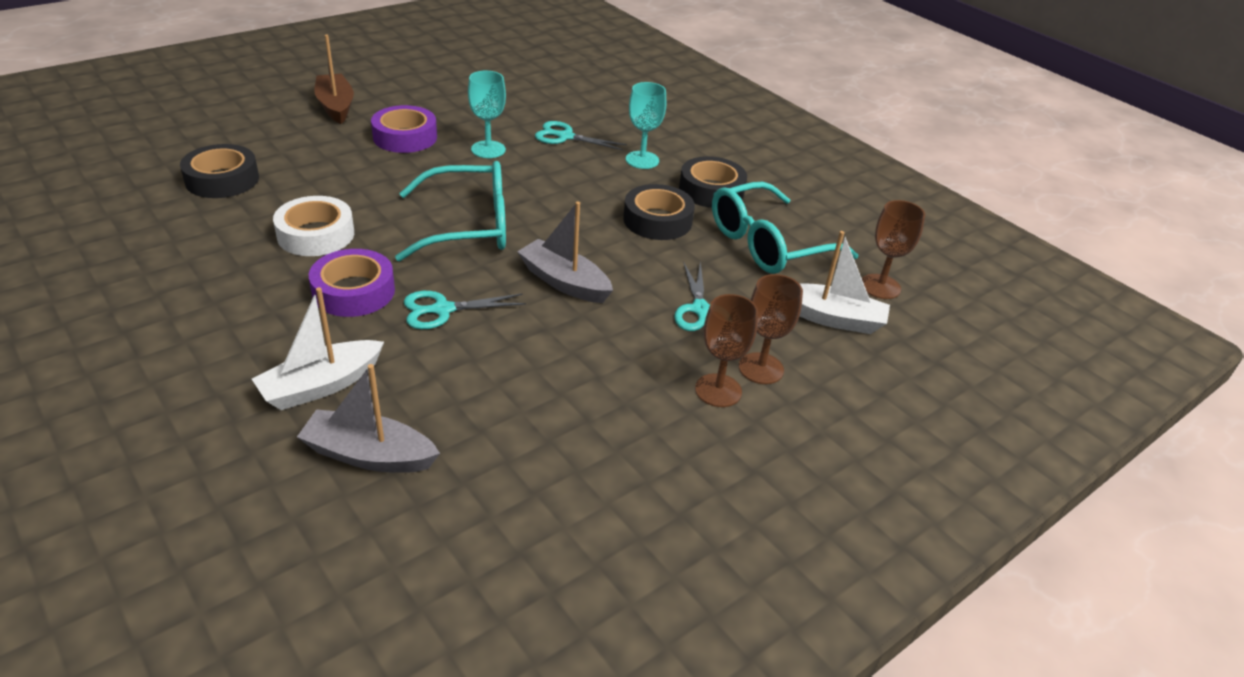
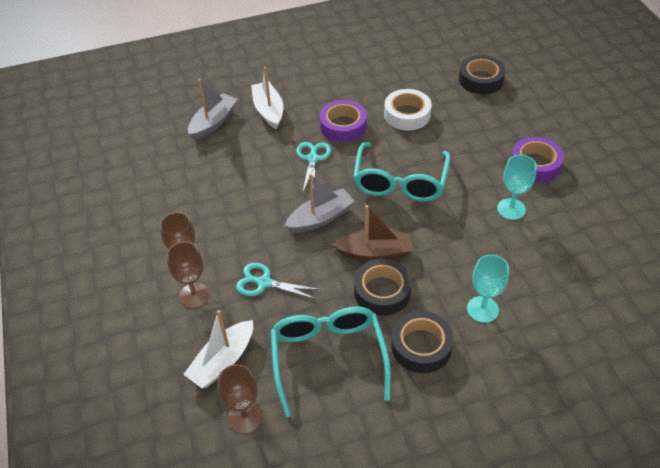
camera: 115 degrees right, 10 degrees up
brown boat [314,35,354,124] -> brown boat moved to [332,205,412,261]
turquoise scissors [535,121,627,150] -> none

